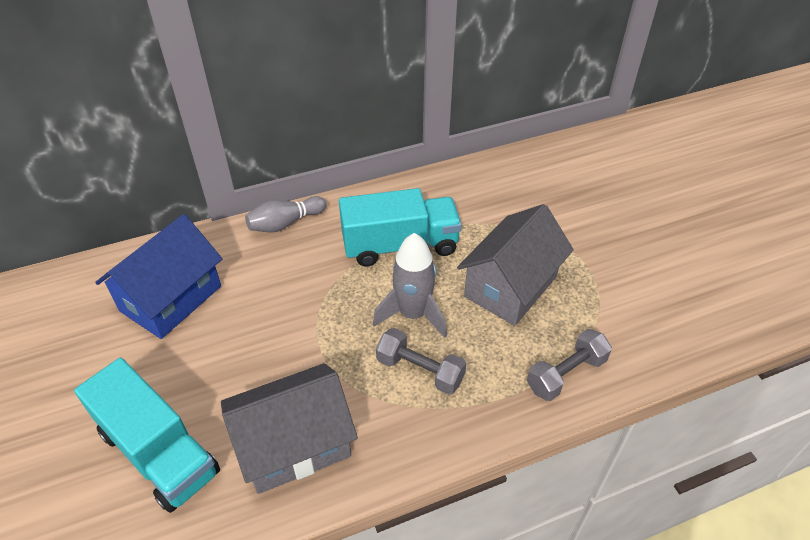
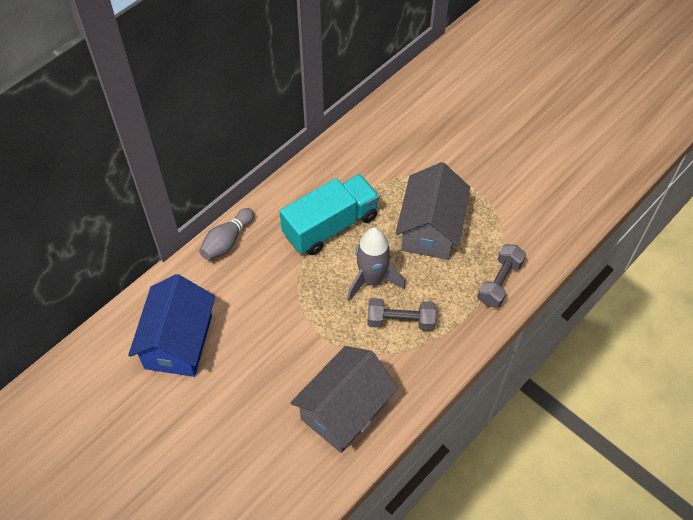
camera: 25 degrees left, 10 degrees up
turquoise truck [74,357,220,513] -> none

